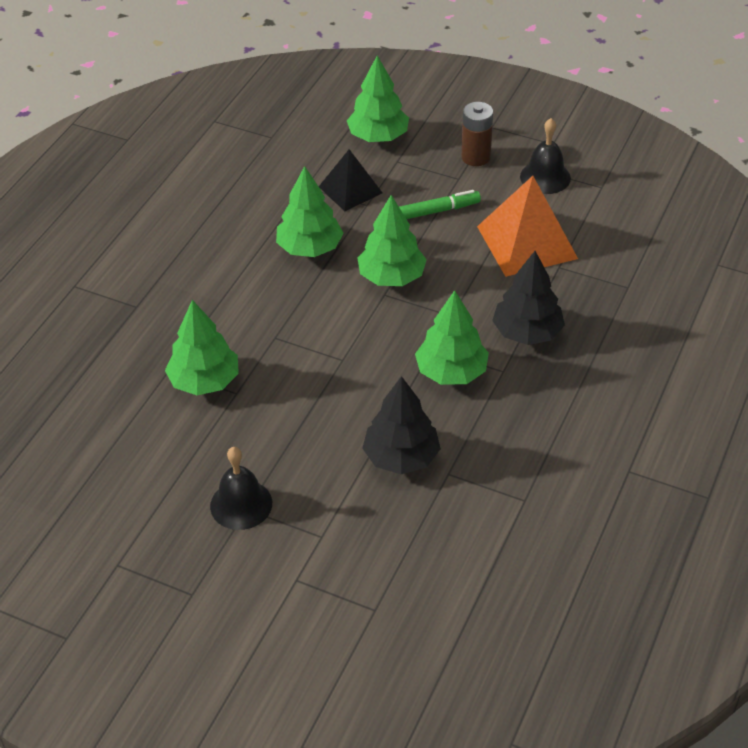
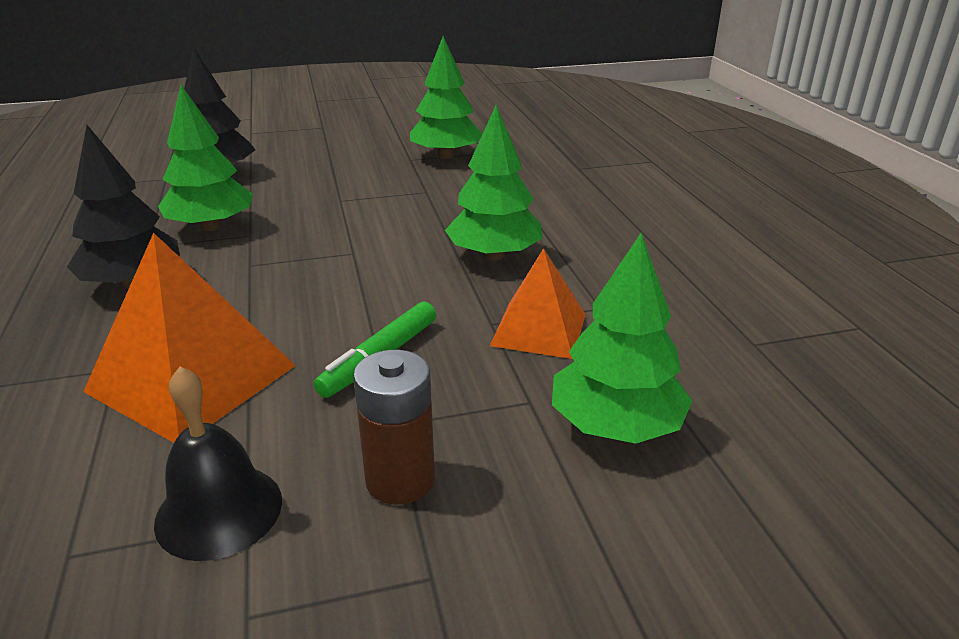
camera: 140 degrees right, 15 degrees down
black bell [210,447,272,530] -> none
black pyramid [319,149,382,211] -> orange pyramid [490,248,586,359]
green tree [358,195,427,286] -> none

